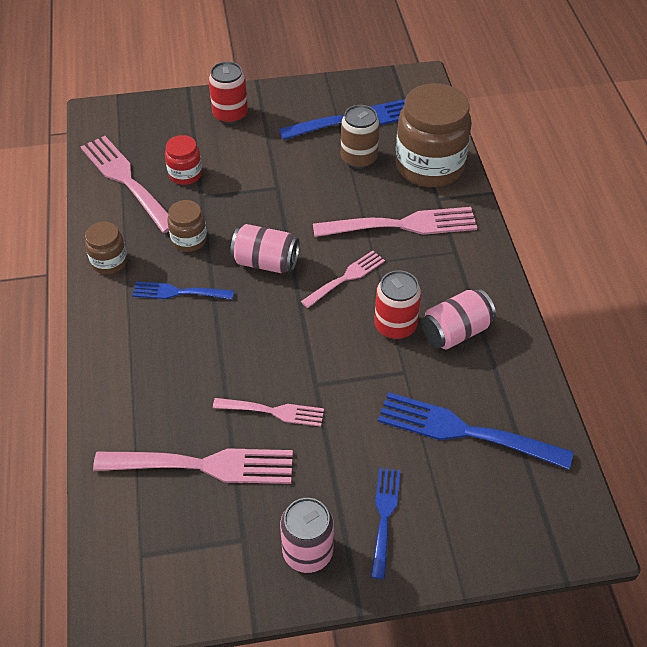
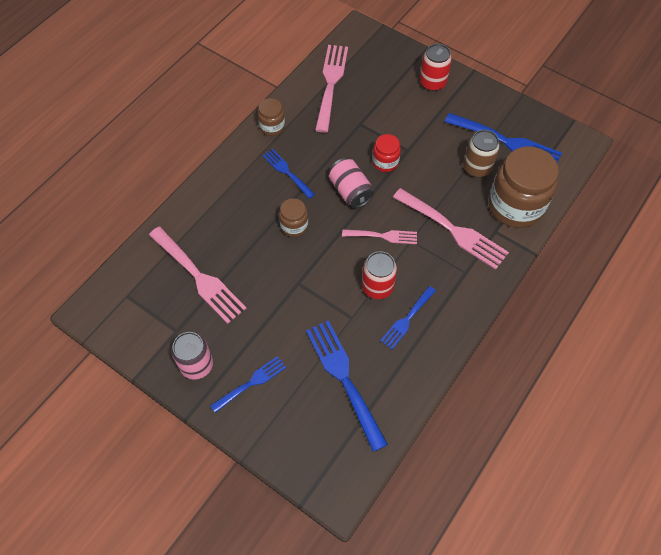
camera: 45 degrees right, 10 degrees up
red jar [165,135,202,185] -> red jar moved to [373,134,401,172]
brown jar [167,200,207,252] -> brown jar moved to [279,198,308,237]
pink fork [213,398,324,427] -> none
pink can [421,289,496,349] -> blue fork [380,286,436,349]

